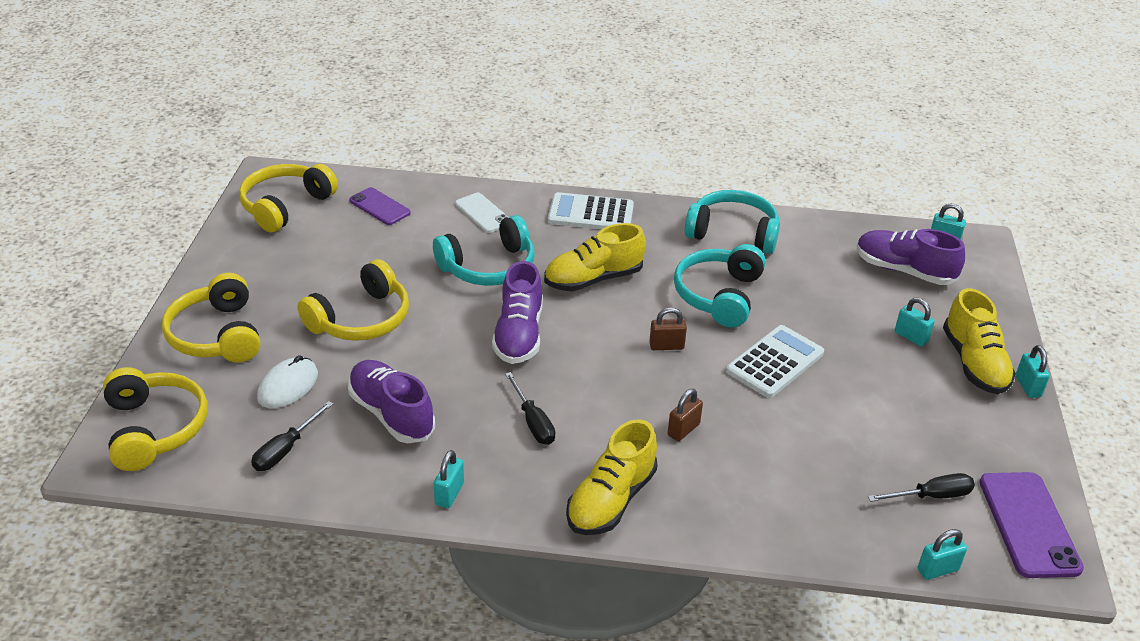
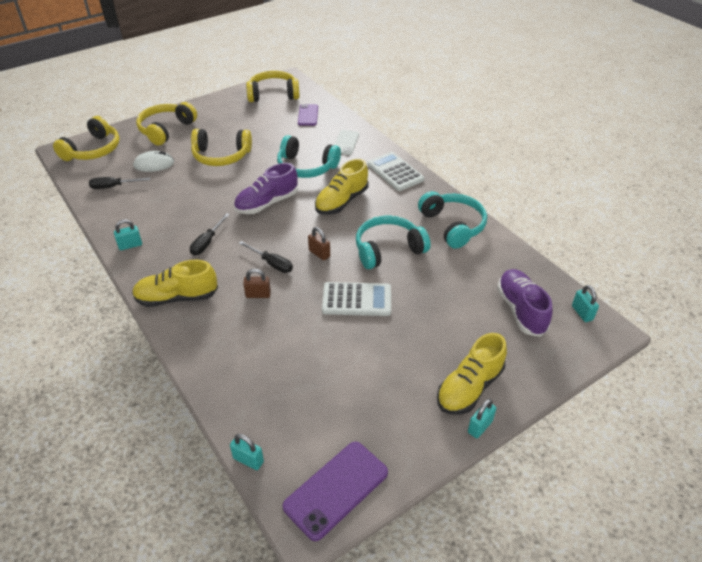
camera: 50 degrees right, 5 degrees up
purple shoe [348,360,435,443] -> none
yellow shoe [544,223,646,291] -> yellow shoe turned 75 degrees counterclockwise [315,159,369,215]
black screwdriver [868,473,975,502] -> black screwdriver moved to [239,241,293,273]
turquoise padlock [895,298,935,347] -> none

